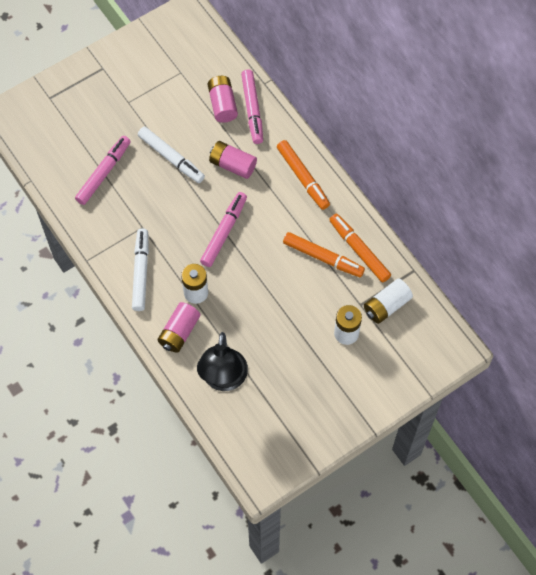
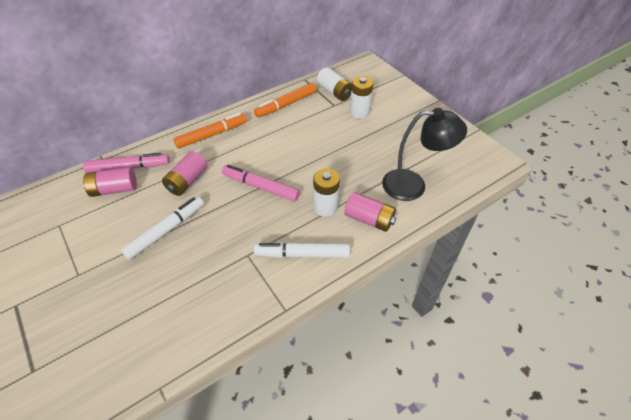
camera: 90 degrees left, 15 degrees down
pink marker [75,136,131,205] -> none
orange marker [283,232,365,277] -> none

